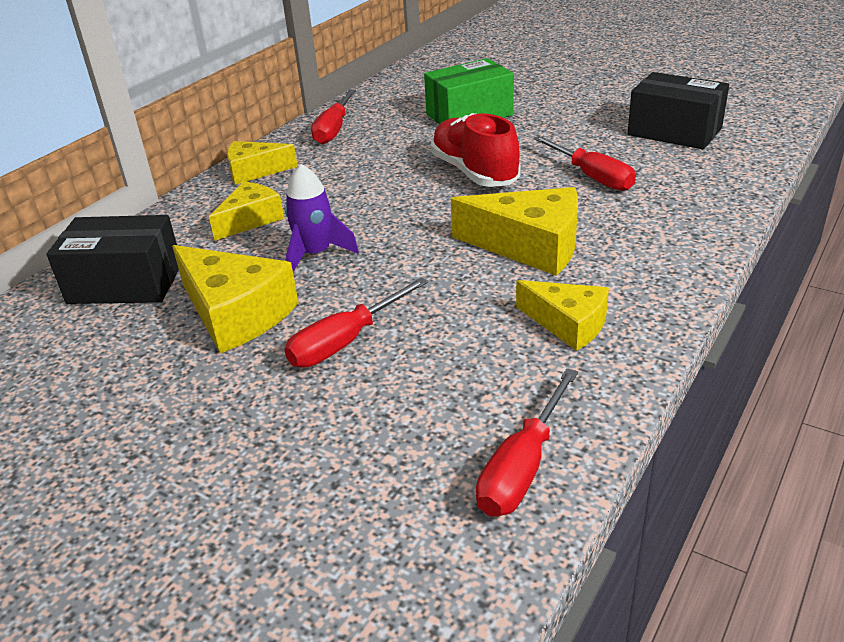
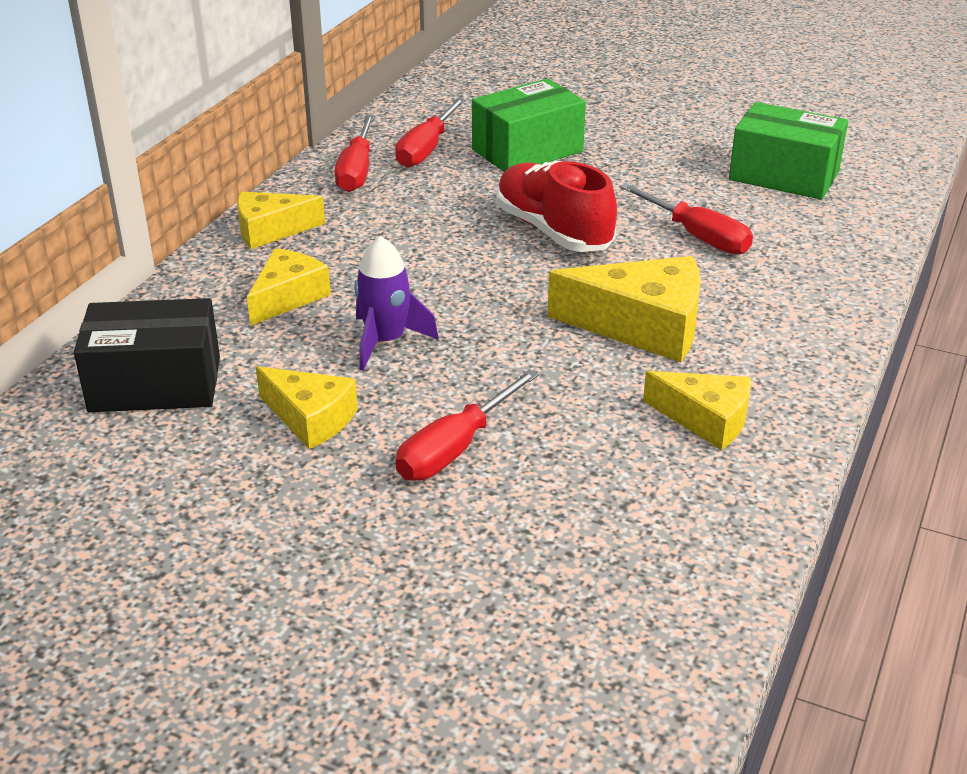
camera: 10 degrees left, 0 degrees up
yellow cheese [172,245,299,353] -> yellow cheese [256,366,358,449], size x0.64
red screwdriver [476,368,578,517] -> red screwdriver moved to [395,98,466,168]
black box [627,72,729,149] -> green box [729,102,848,200]

